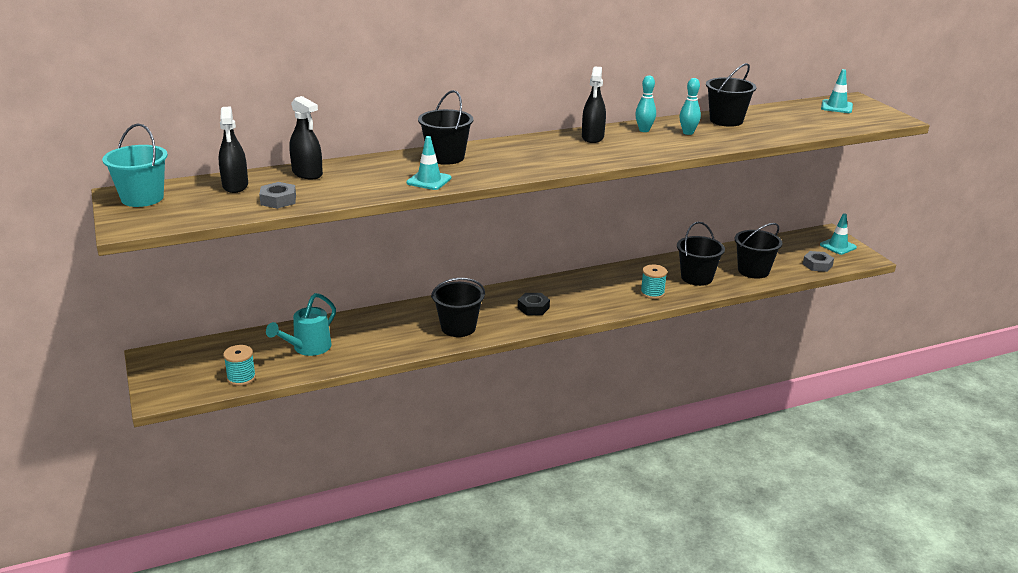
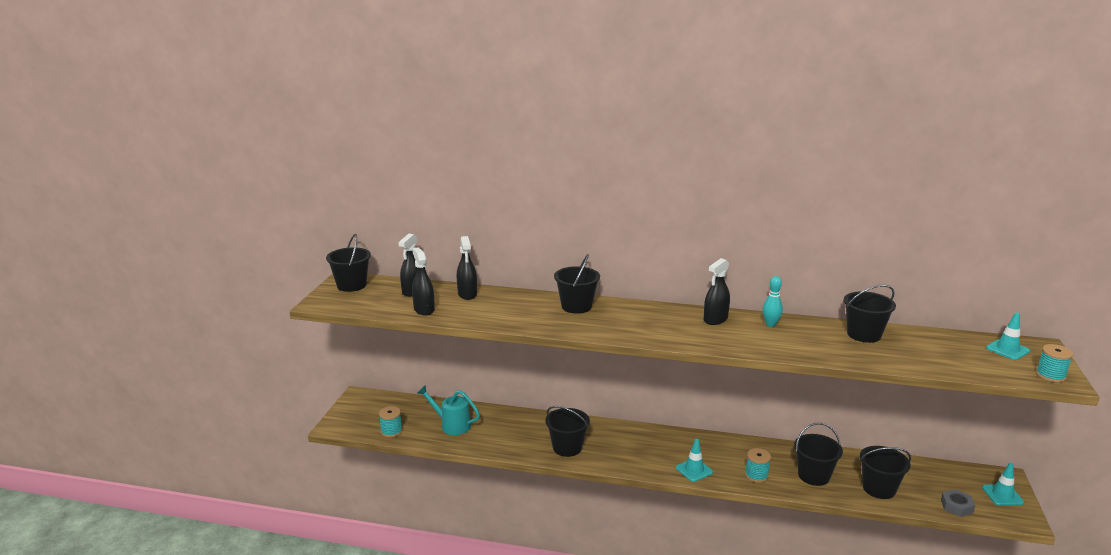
camera: 35 degrees right, 5 degrees down
turquoise bucket [102,124,168,207] -> black bucket [326,234,371,292]
grey nut [259,182,296,209] -> black spray bottle [412,247,435,316]
turquoise watering can [266,293,336,356] -> turquoise watering can turned 45 degrees clockwise [418,385,480,435]
turquoise traffic cone [406,136,452,190] -> turquoise traffic cone moved to [676,439,713,482]
black nut [518,293,550,315] -> none
turquoise bowling pin [679,78,701,135] -> none
none -> turquoise spool [1036,344,1073,383]

